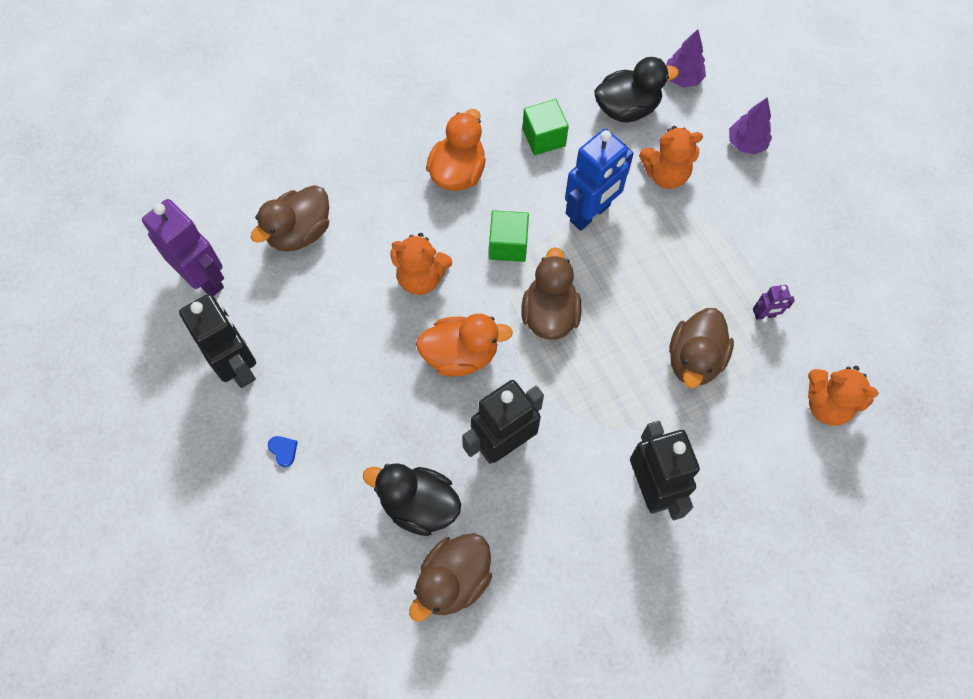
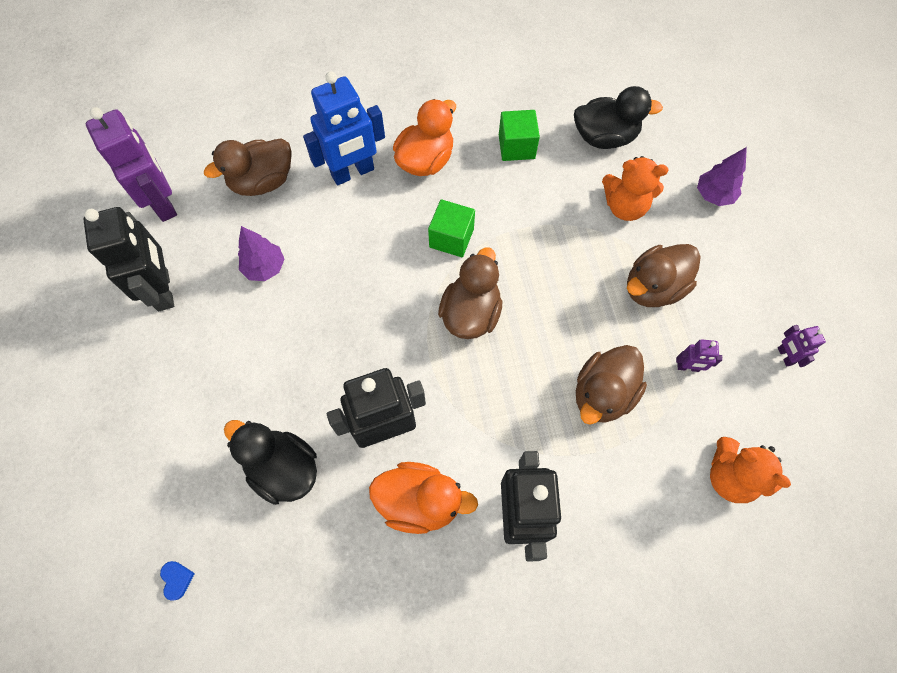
camera: 15 degrees right, 0 degrees up
blue heart [268,436,298,467] -> blue heart moved to [160,561,195,601]
orange teddy bear [390,233,452,295] -> none
brown duck [409,533,492,622] -> brown duck moved to [627,244,701,307]
orange duck [416,314,513,377] -> orange duck moved to [369,462,478,534]
blue robot [565,129,634,231] -> blue robot moved to [303,72,385,185]
purple tree [666,29,706,88] -> purple tree moved to [238,226,285,281]
none -> purple robot [778,325,826,367]

